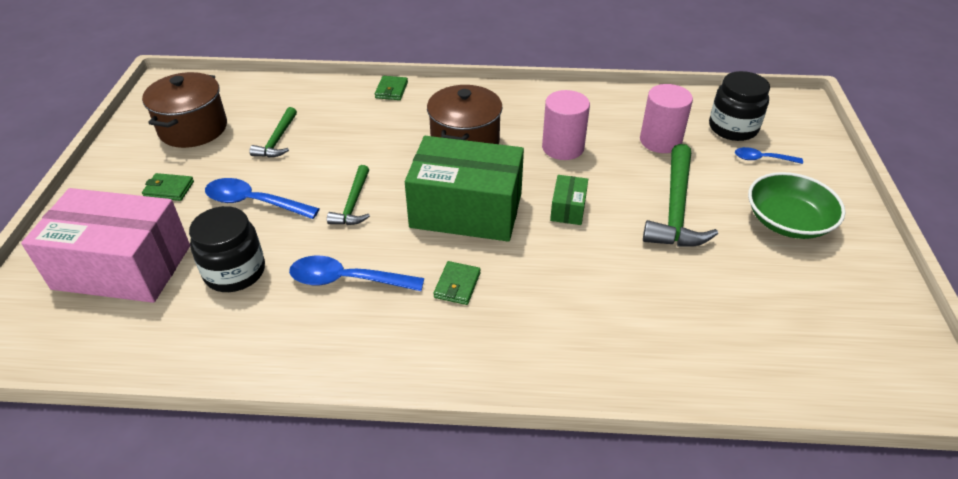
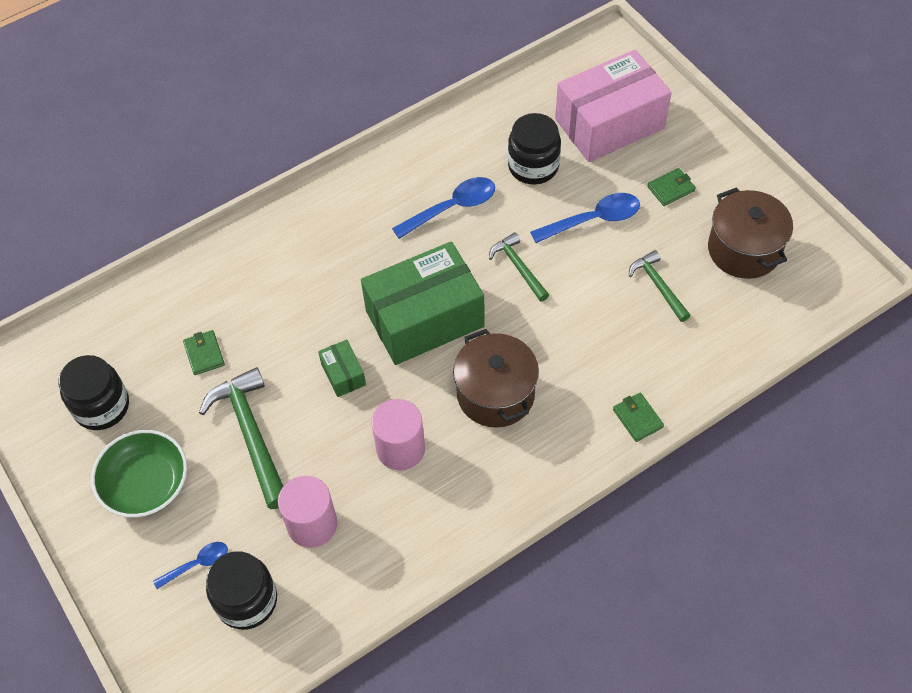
camera: 145 degrees right, 15 degrees up
green wallet [433,261,481,305] -> green wallet moved to [183,330,225,375]
none -> black jar [58,355,129,430]

